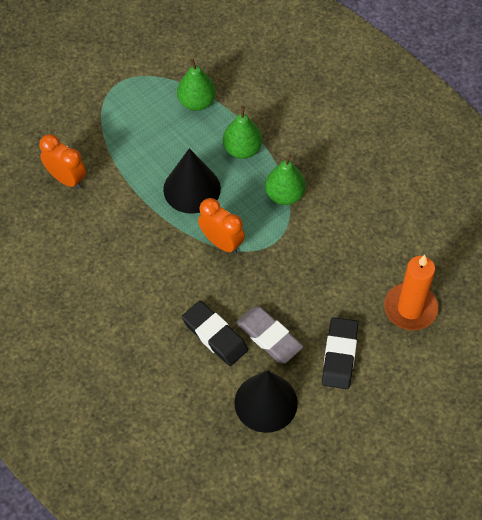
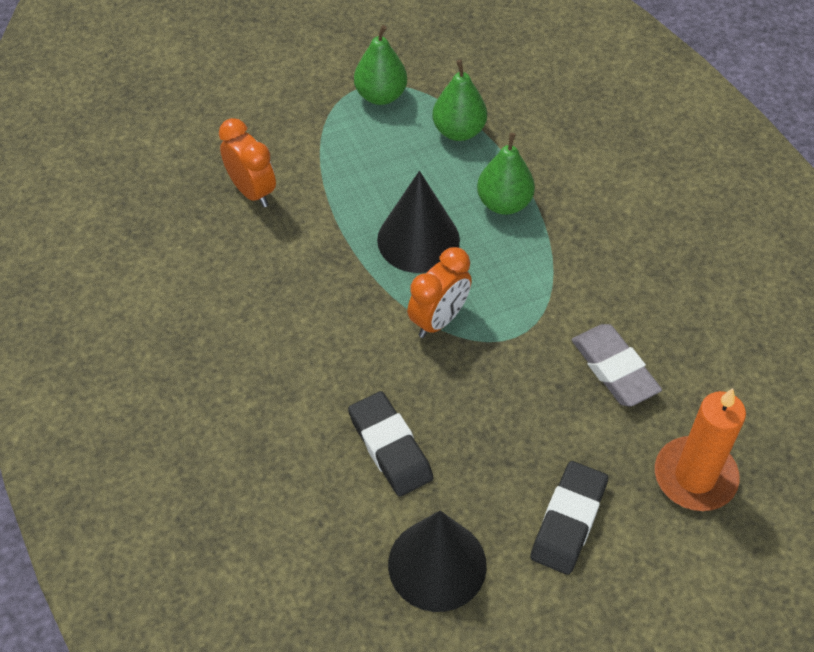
camera: 15 degrees right, 5 degrees down
orange clock [198,198,245,254] -> orange clock turned 75 degrees clockwise [407,247,472,338]
grey eraser [236,306,303,363] -> grey eraser moved to [572,324,662,406]
green pear [265,154,306,205] -> green pear moved to [354,25,407,105]

